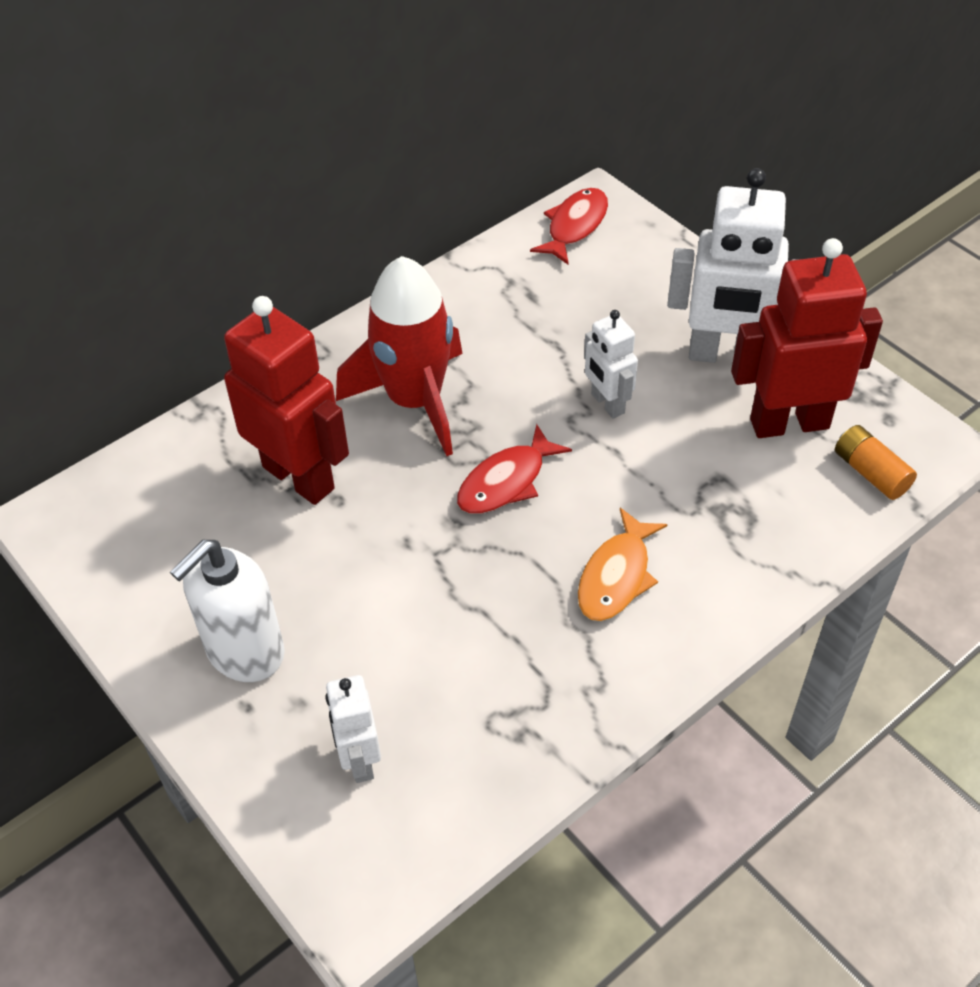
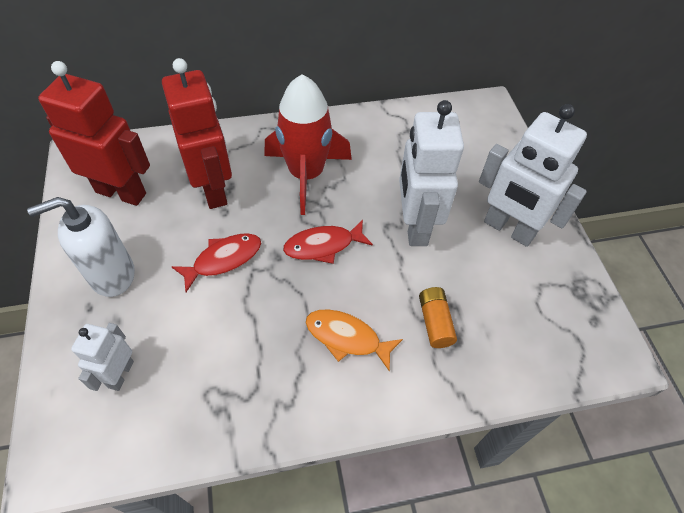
camera: 25 degrees right, 5 degrees up
red fish [530,188,608,265] -> red fish moved to [171,233,261,292]
orange fish [578,508,668,621] -> orange fish turned 60 degrees clockwise [306,309,403,372]
white robot [584,310,638,419] -> white robot [399,100,464,246], size x1.84
red robot [731,238,883,438] -> red robot moved to [38,61,150,206]
orange battery [835,425,917,500] -> orange battery moved to [419,287,457,348]

